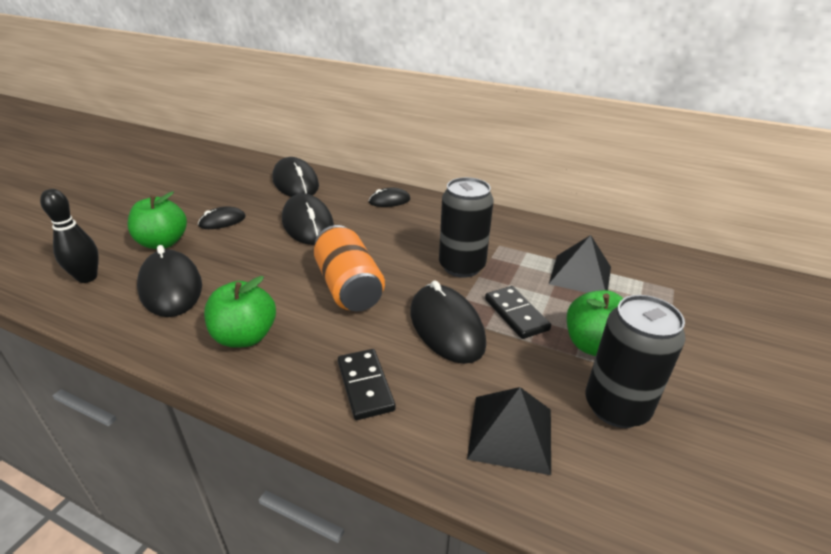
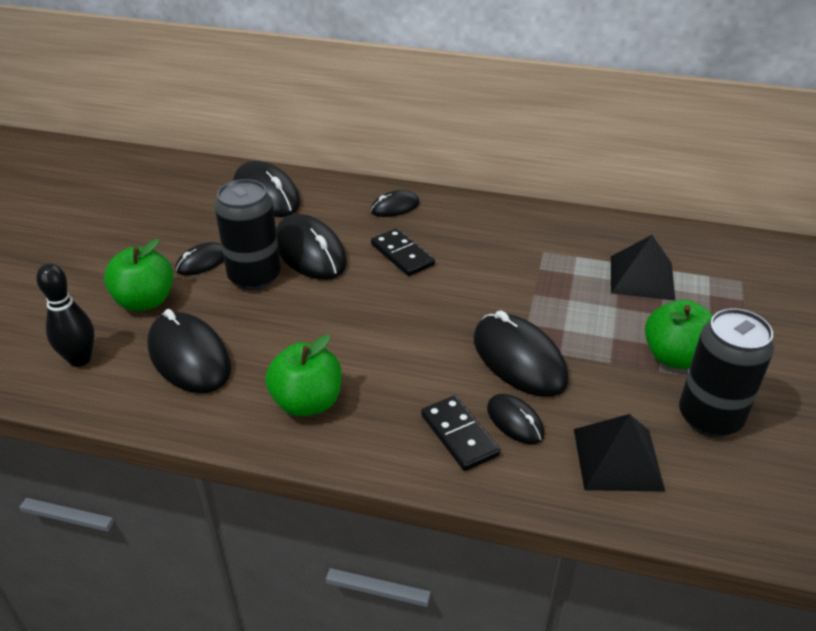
camera: 10 degrees left, 5 degrees up
orange can [313,225,385,312] -> none
black can [439,177,494,278] -> black can moved to [215,179,281,290]
black domino [485,286,551,339] -> black domino moved to [371,228,435,276]
none -> black mouse [487,394,544,444]

